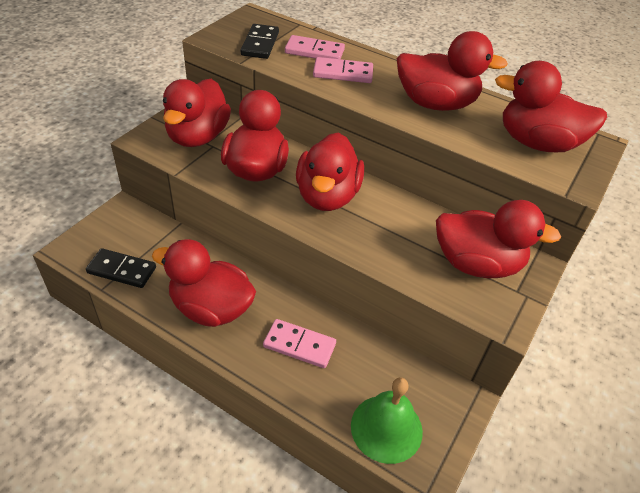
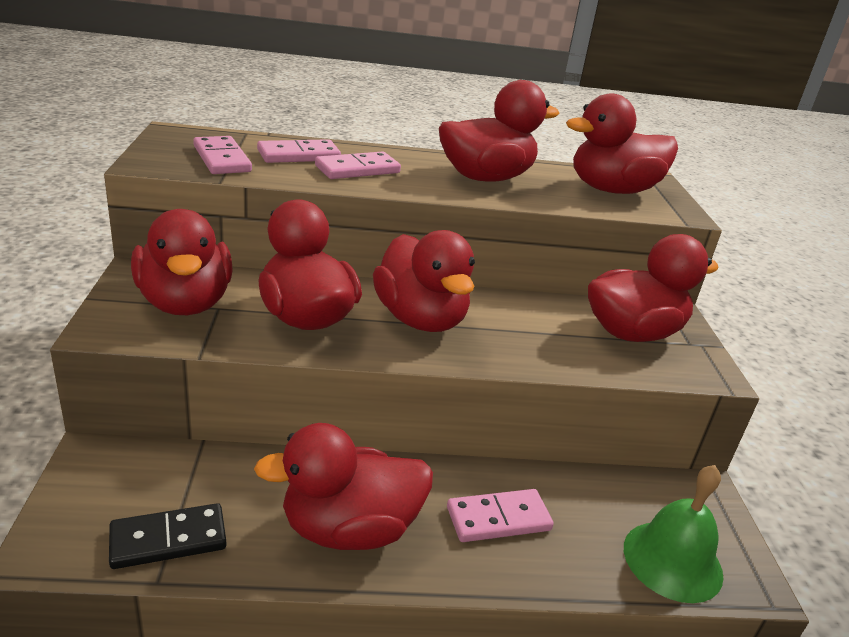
camera: 35 degrees left, 15 degrees down
black domino [241,24,279,59] -> pink domino [193,136,252,174]

